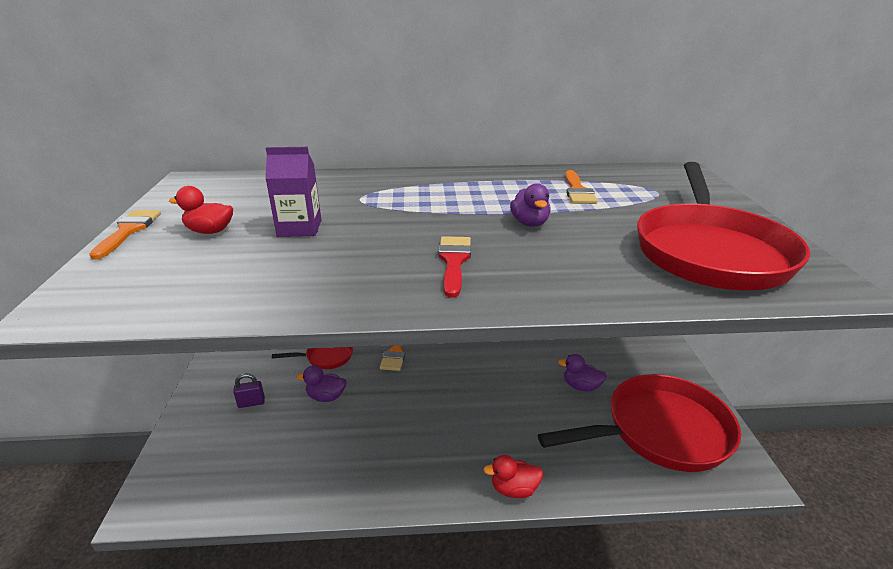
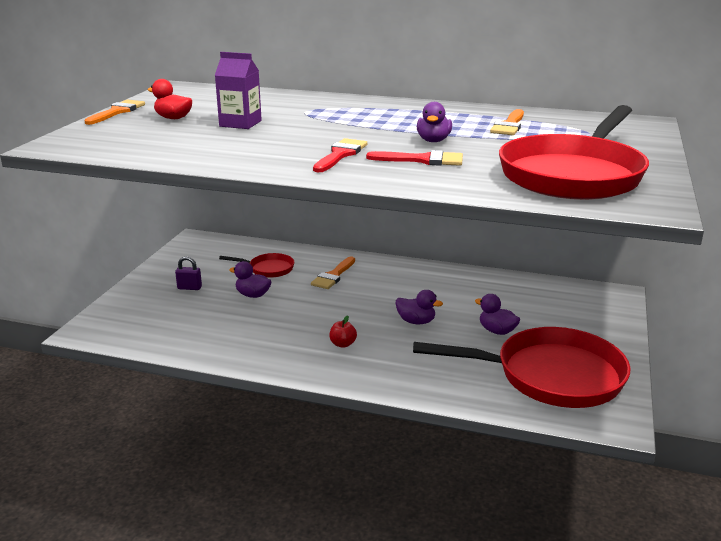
camera: 20 degrees right, 5 degrees down
red duck [483,455,543,498] -> none
none -> red apple [329,316,357,348]
none -> red brush [366,150,463,166]
none -> purple duck [395,290,443,324]

